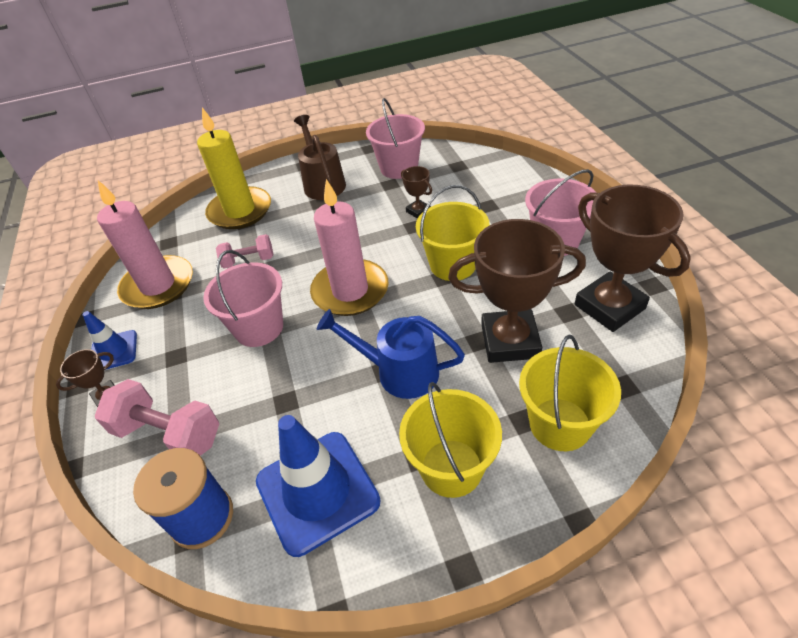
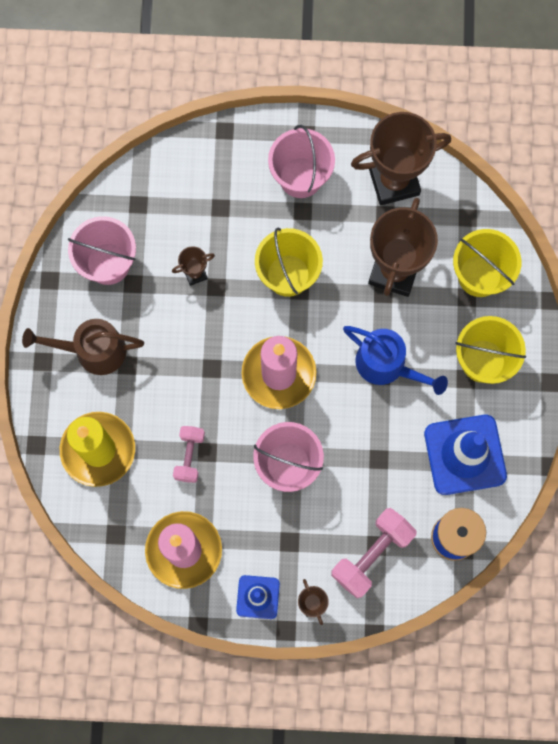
camera: 75 degrees left, 30 degrees up
blue watering can [317,309,465,399] -> blue watering can turned 90 degrees counterclockwise [343,326,448,395]

